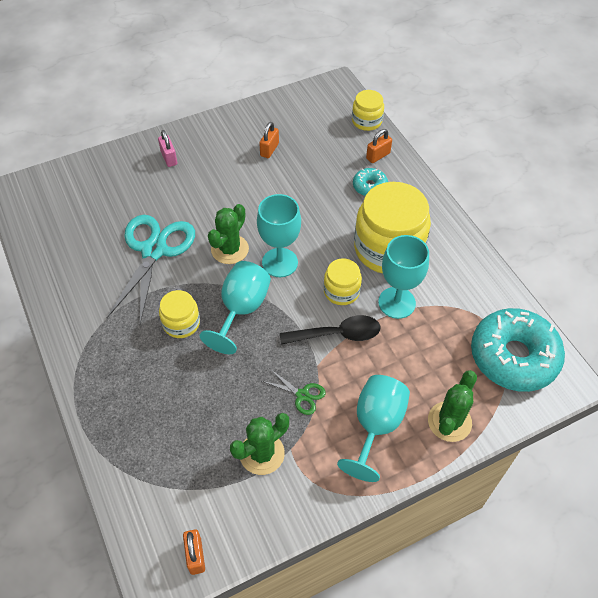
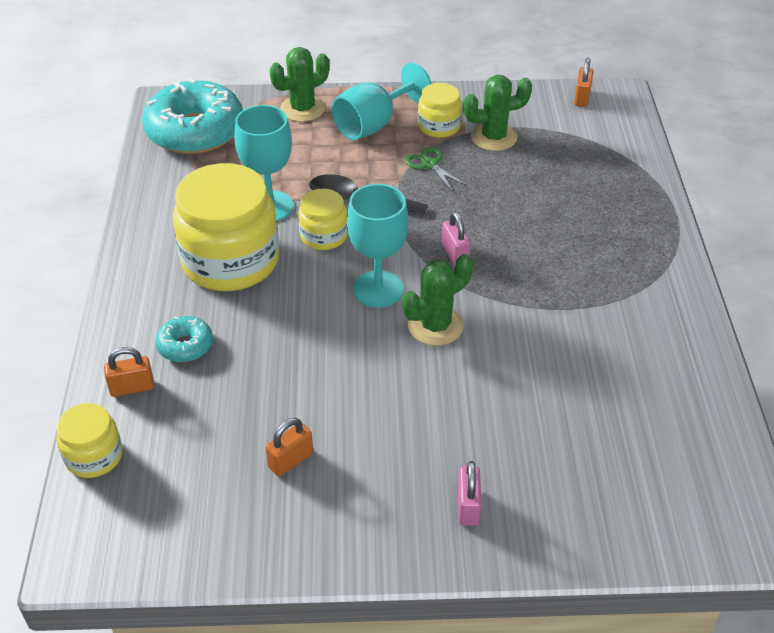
camera: 155 degrees left, 10 degrees down
turquoise scissors [107,215,195,324] -> none
yellow jar [159,290,200,338] -> yellow jar moved to [418,83,462,138]
turquoise goblet [200,261,271,354] -> pink padlock [442,211,471,266]

